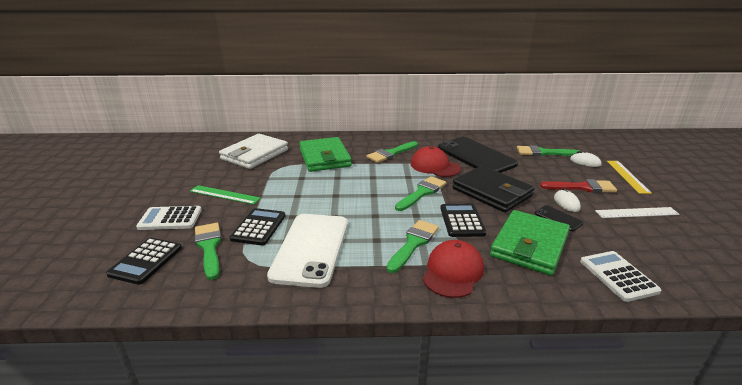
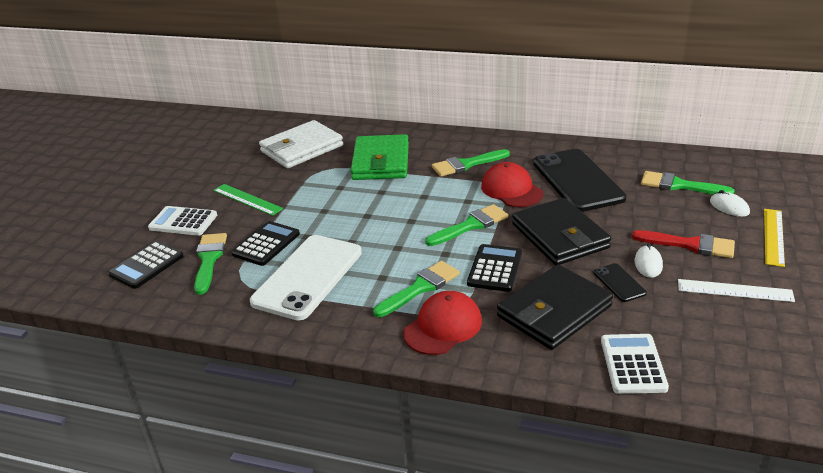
camera: 20 degrees right, 5 degrees up
green wallet [490,210,570,276] -> black wallet [497,265,613,350]

